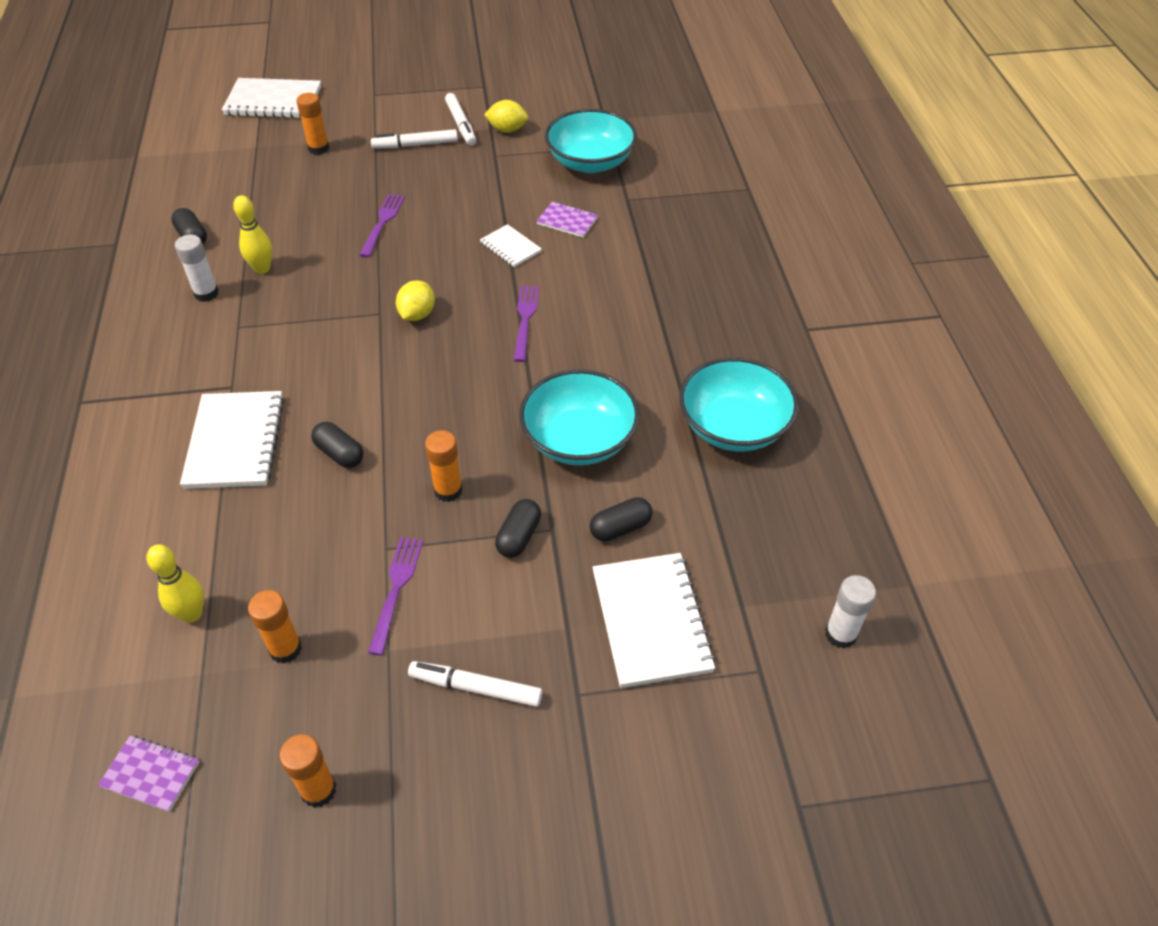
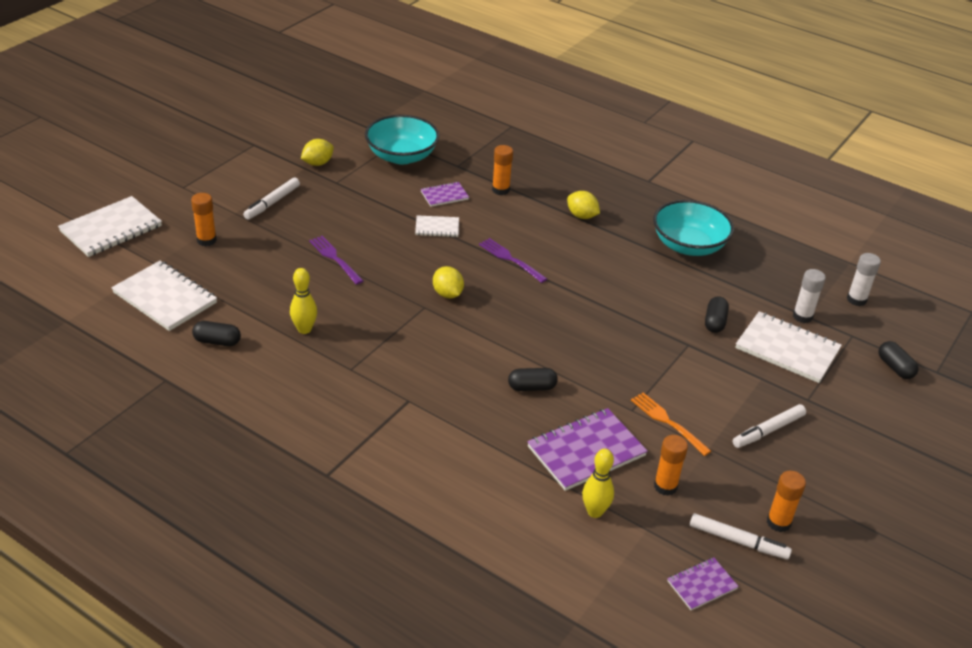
camera: 50 degrees left, 10 degrees down
white glue stick [175,235,219,302] -> white glue stick moved to [793,269,826,323]
white notebook [180,391,284,489] -> white notebook moved to [111,261,217,331]
purple fork [368,537,423,655] -> orange fork [631,393,711,456]
orange glue stick [425,430,463,502] -> orange glue stick moved to [492,145,513,195]
white marker [445,93,476,145] -> white marker moved to [690,513,792,560]
black capsule [495,499,541,558] -> black capsule moved to [878,341,919,379]
turquoise bowl [519,369,640,465] -> none
none -> purple notebook [527,408,648,491]
none -> yellow lemon [567,191,600,219]

